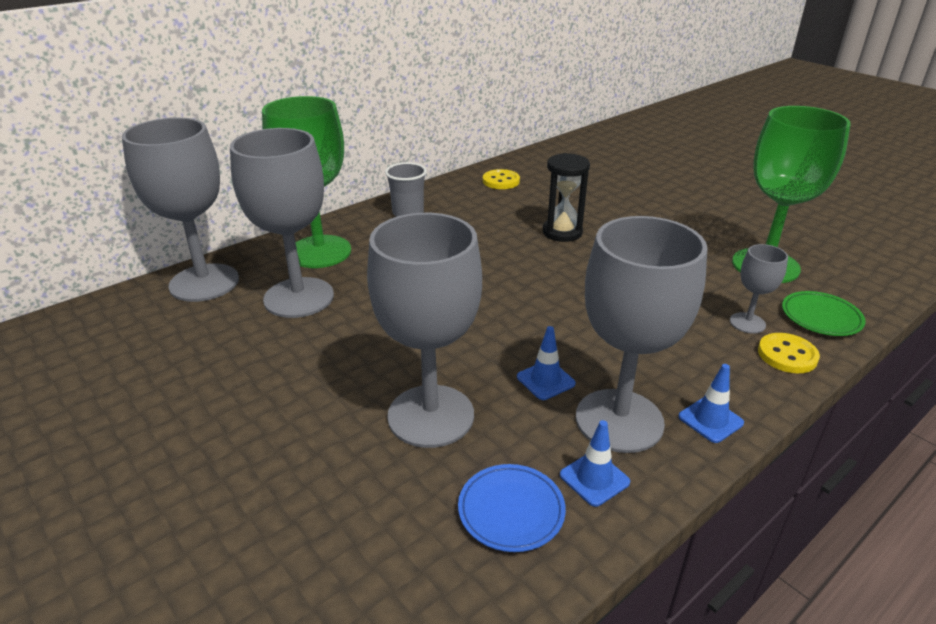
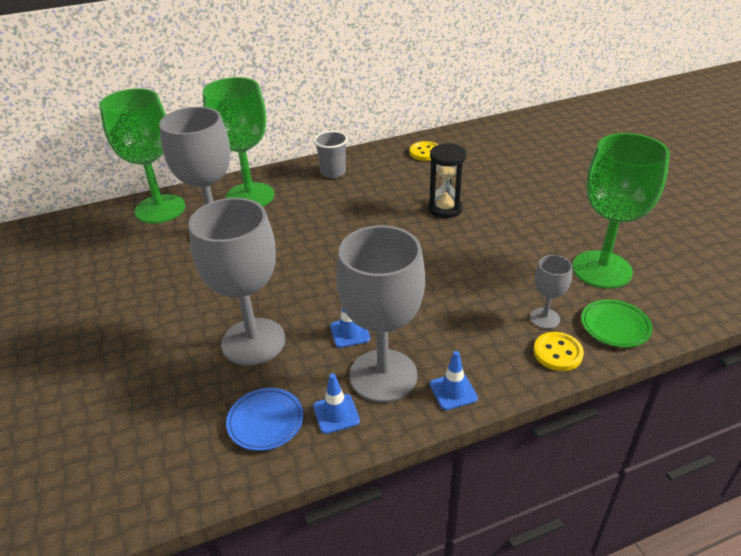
camera: 20 degrees right, 5 degrees up
grey goblet [122,117,239,302] -> green goblet [99,88,185,223]

